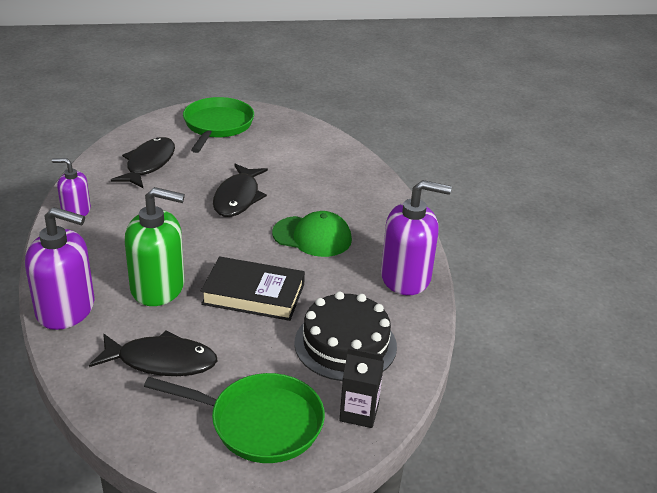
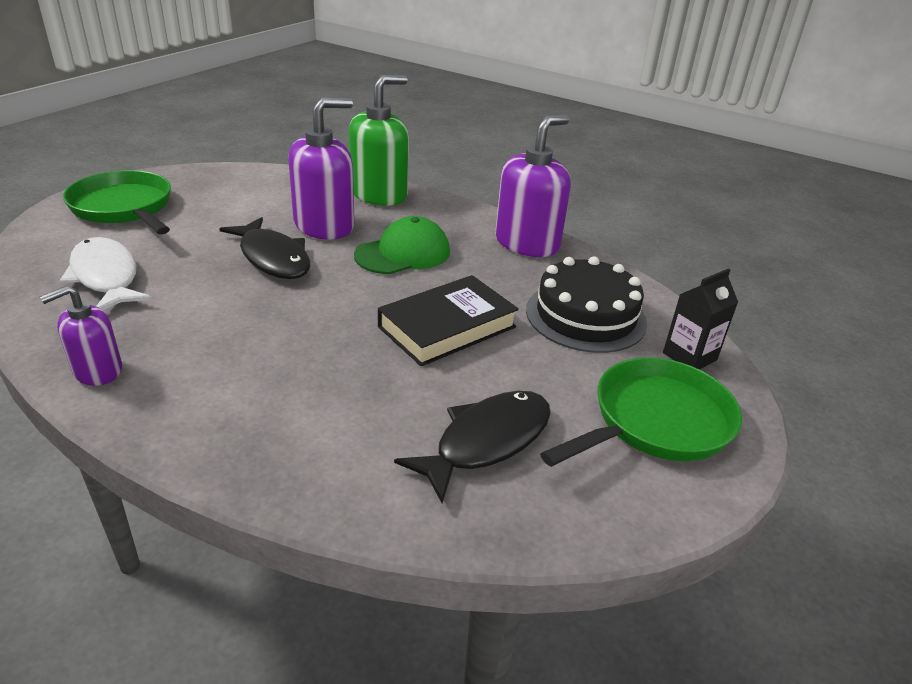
camera: 50 degrees left, 0 degrees up
purple soap dispenser [25,207,95,330] -> purple soap dispenser moved to [288,97,355,240]
black fish [111,137,175,188] -> white fish [59,237,152,311]
green soap dispenser [125,187,185,306] -> green soap dispenser moved to [349,75,409,206]

